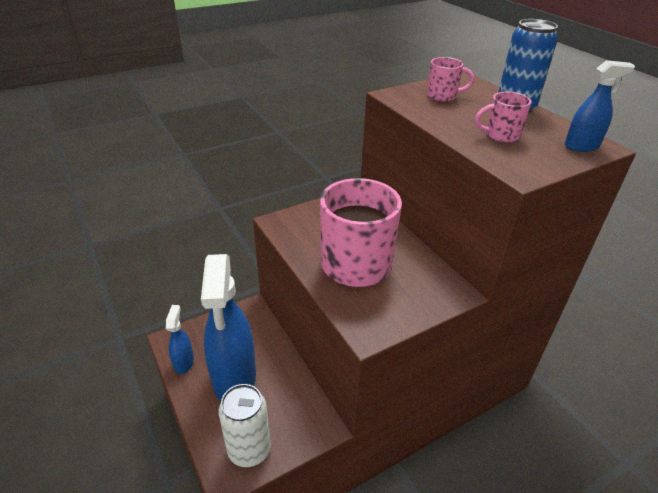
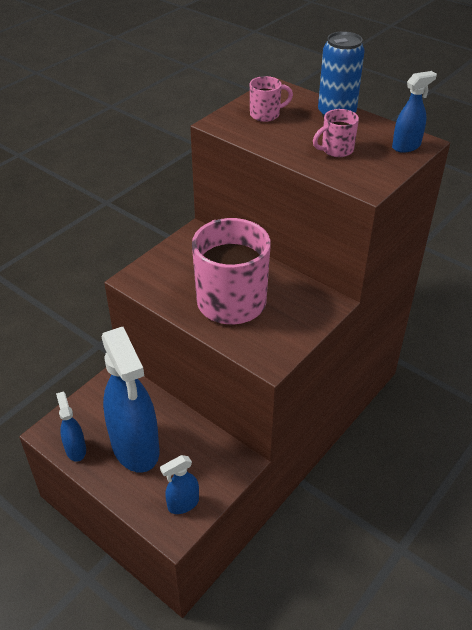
camera: 20 degrees left, 5 degrees up
white can [218,384,271,467] -> blue spray bottle [160,455,199,514]

